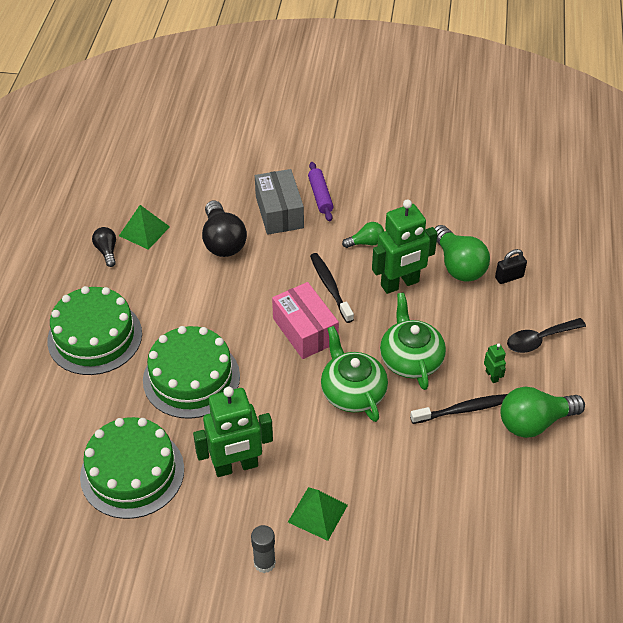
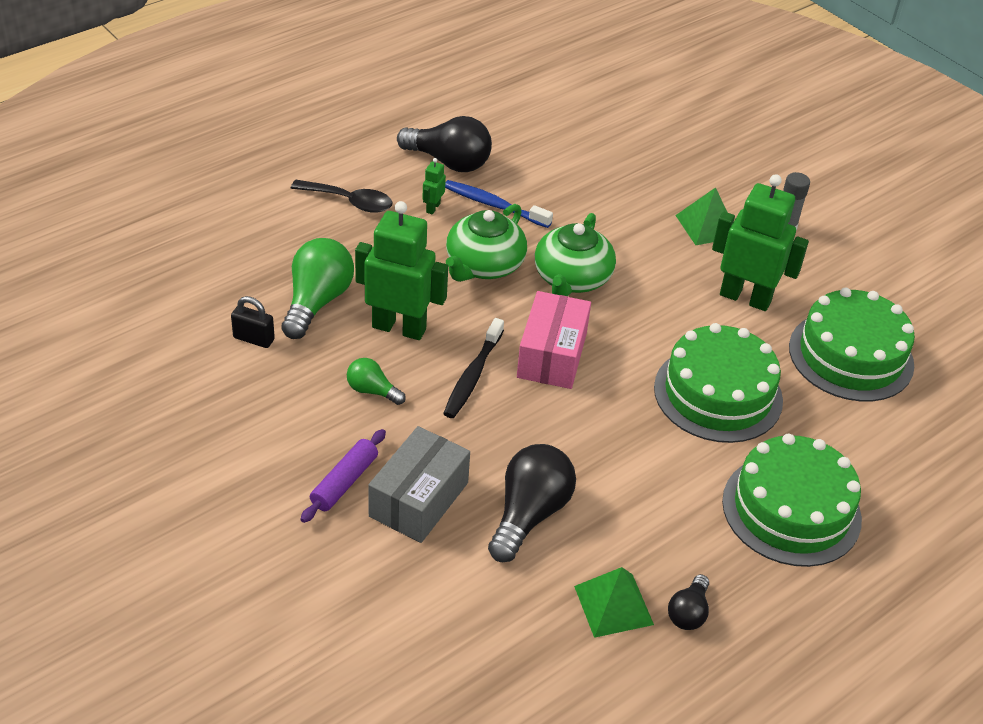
camera: 140 degrees left, 5 degrees down
black toothbrush [410,394,508,424] -> blue toothbrush [445,180,553,228]
black padlock [495,249,527,284] -> black padlock moved to [231,296,275,348]
green light bulb [500,386,585,438] -> black light bulb [397,116,492,172]

